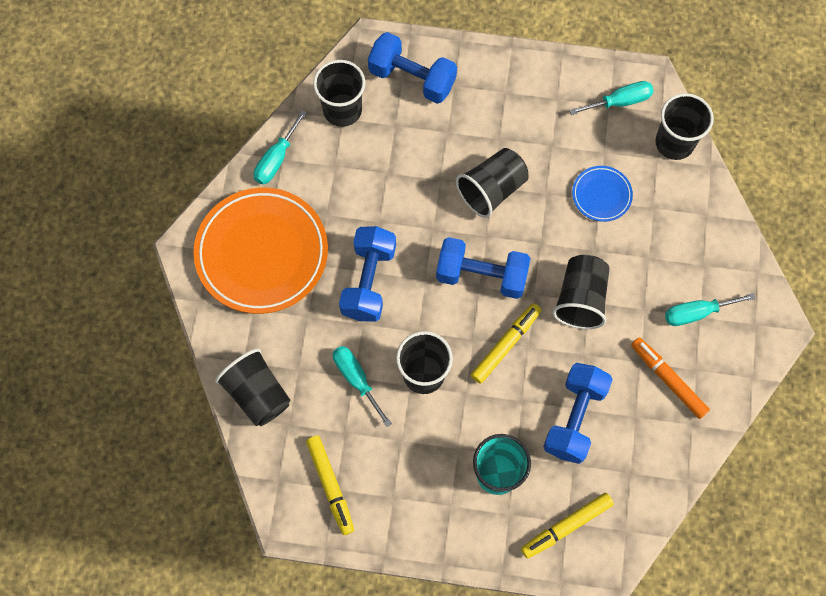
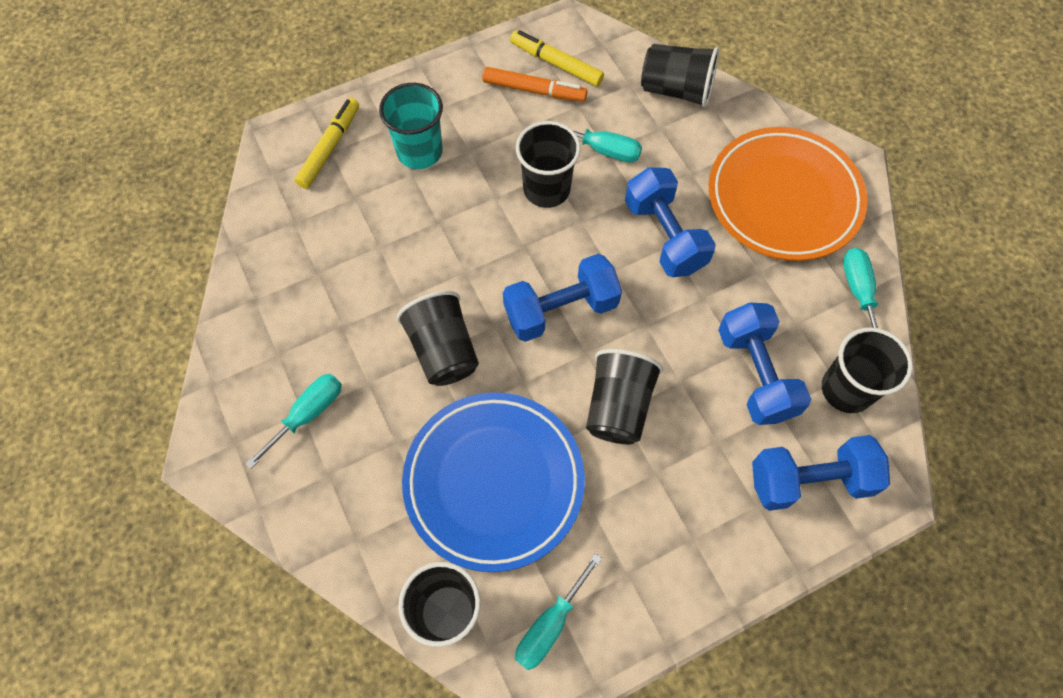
camera: 145 degrees right, 5 degrees down
yellow marker [471,303,541,384] -> none
blue dumbbell [543,363,613,464] -> blue dumbbell moved to [718,303,811,425]
blue plate [572,166,633,222] -> blue plate [402,392,585,572], size x2.17
orange marker [631,337,710,419] -> orange marker moved to [482,67,587,102]

